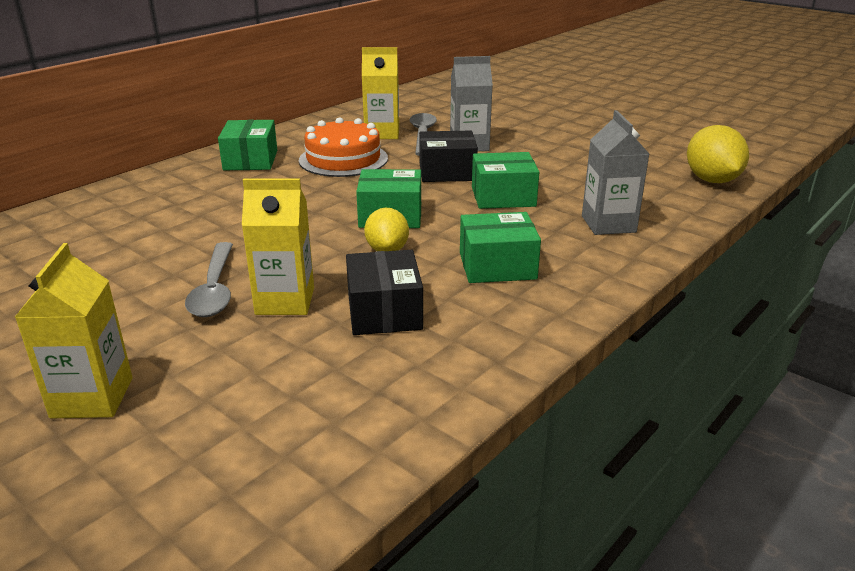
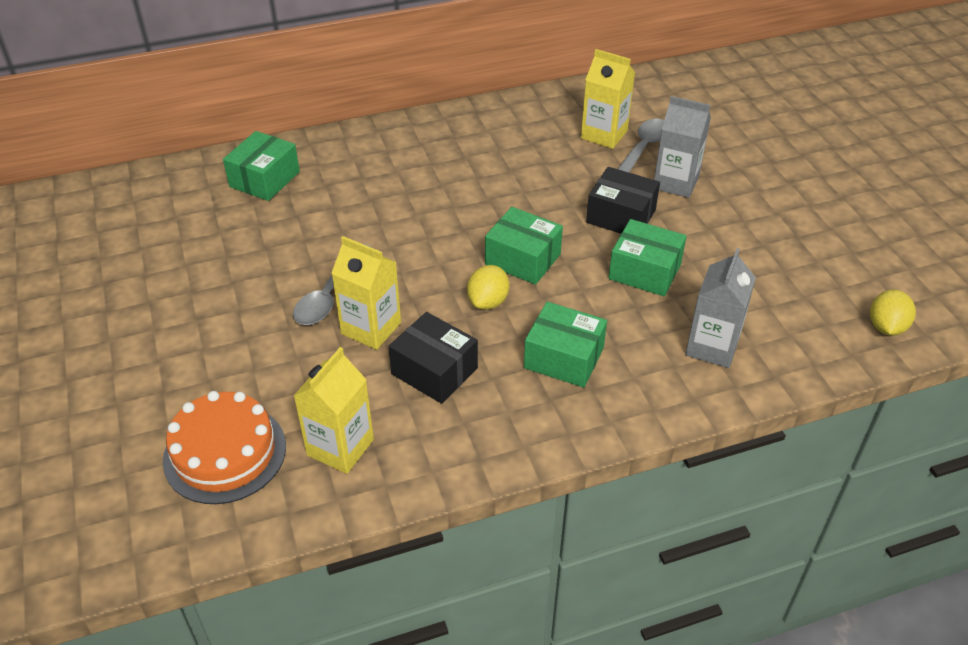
camera: 30 degrees right, 15 degrees up
yellow carton [15,243,133,418] -> yellow carton moved to [294,347,374,474]
green box [218,120,277,170] -> green box moved to [223,131,300,201]
orange cake [299,117,388,177] -> orange cake moved to [163,391,286,504]
black box [346,250,423,335] -> black box turned 75 degrees counterclockwise [389,312,478,404]
yellow lemon [687,125,749,183] -> yellow lemon [870,289,916,336], size x0.66

